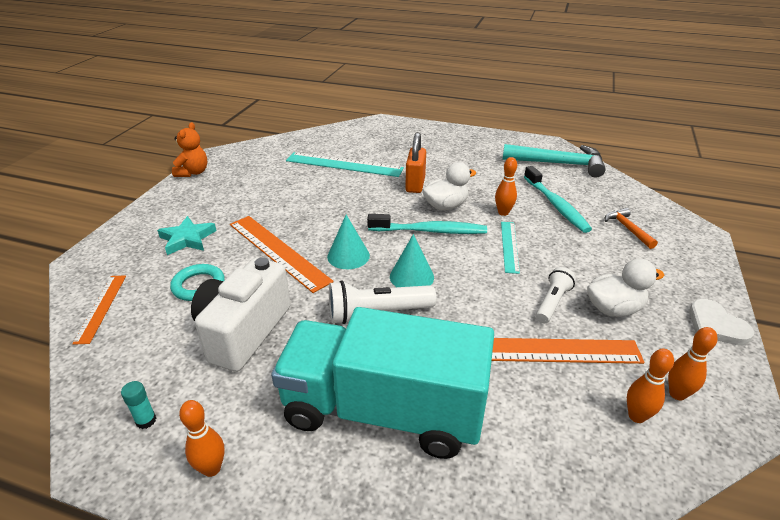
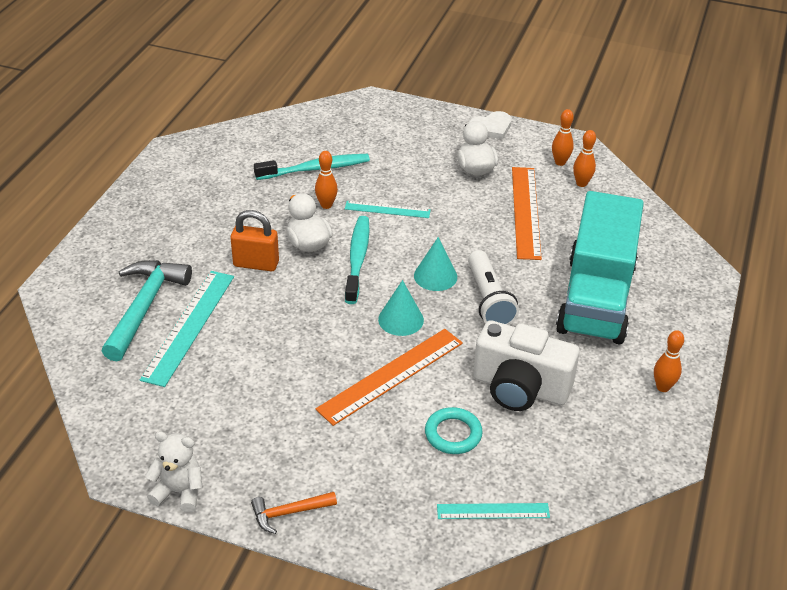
camera: 90 degrees left, 5 degrees up
orange ruler [72,275,126,345] -> turquoise ruler [437,503,550,519]
turquoise glue stick [121,381,156,429] -> none
turquoise star [157,216,216,255] -> none
orange teddy bear [172,122,207,177] -> white teddy bear [145,431,203,513]
turquoise hammer [502,144,606,178] -> turquoise hammer moved to [102,260,192,361]
white flashlight [536,267,576,323] -> none
orange hammer [605,208,658,249] -> orange hammer moved to [251,492,337,534]

